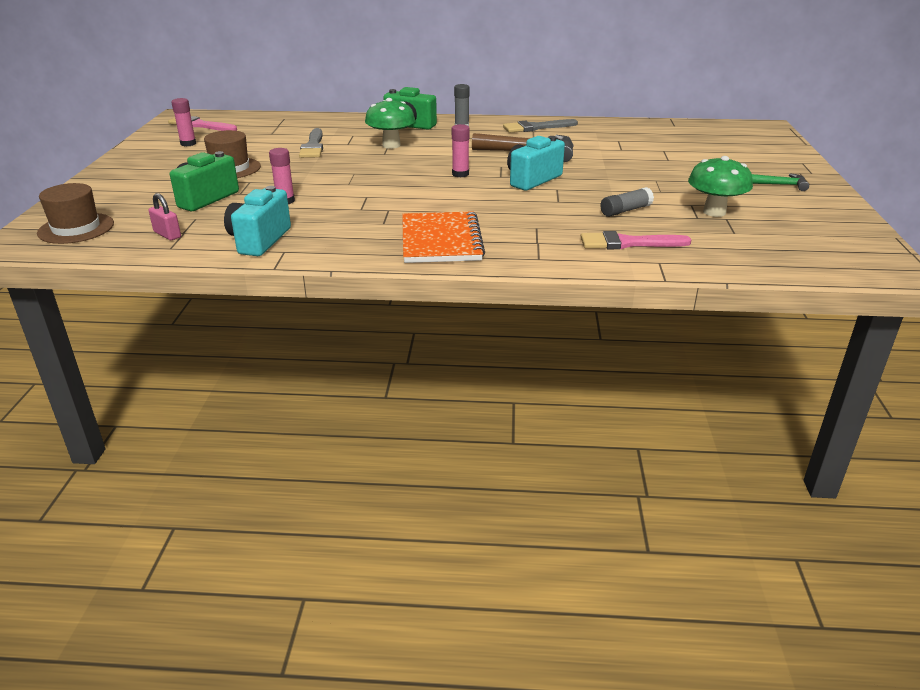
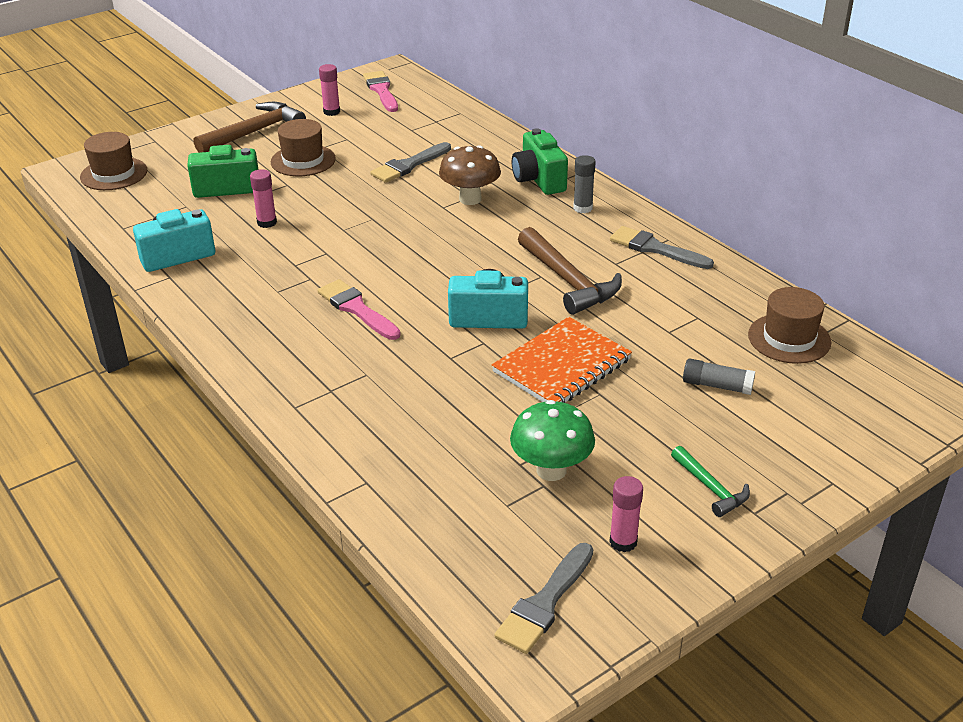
camera: 50 degrees right, 5 degrees up
pink padlock [149,193,181,240] -> none
green mushroom [365,98,415,149] -> brown mushroom [439,145,501,205]
orange notebook [402,211,485,263] -> orange notebook moved to [492,317,632,403]
pink glue stick [452,124,470,177] -> pink glue stick moved to [609,476,643,552]
pink brush [581,231,691,249] -> pink brush moved to [318,279,401,340]
grey glue stick [600,187,654,217] -> grey glue stick moved to [683,358,755,395]
none -> brown hammer [194,102,306,153]
none -> grey brush [494,543,593,654]
none -> brown hat [748,287,831,364]

